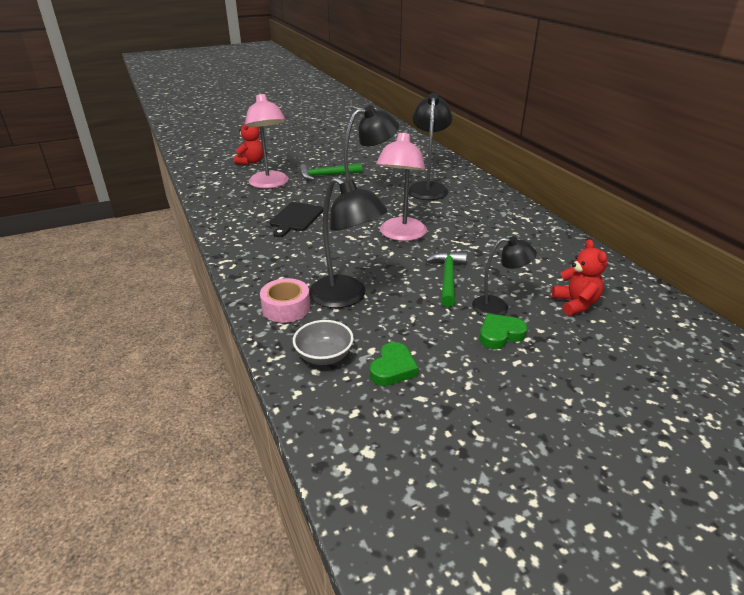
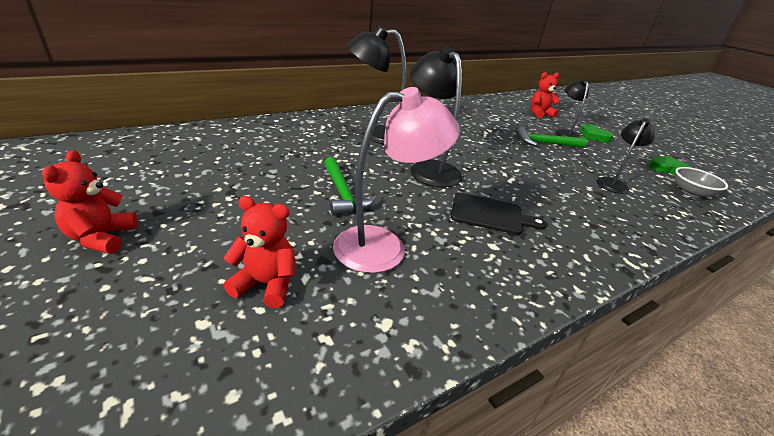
camera: 100 degrees left, 0 degrees up
pink tape [260,278,310,323] -> none
black lamp [309,177,387,308] -> black lamp [597,118,655,194], size x0.61
pink lamp [376,129,427,241] -> none
none -> red teddy bear [42,150,138,254]

